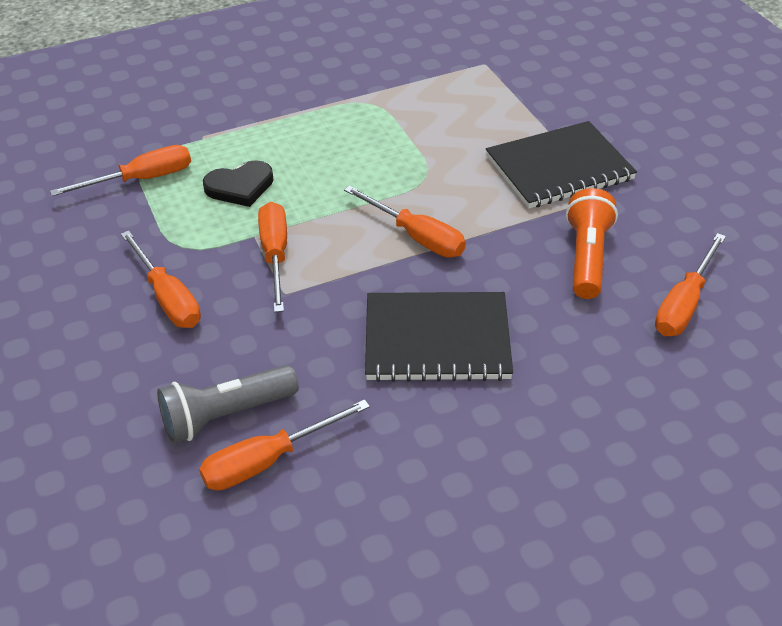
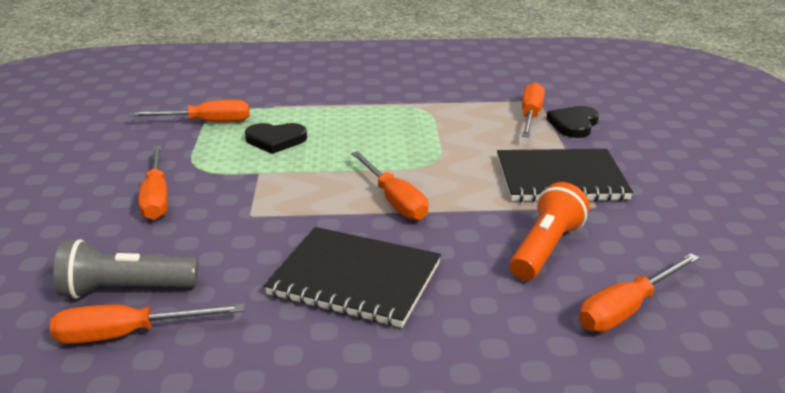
camera: 20 degrees right, 15 degrees down
orange screwdriver [258,202,287,312] -> orange screwdriver moved to [522,82,545,138]
none -> black heart [547,106,599,138]

